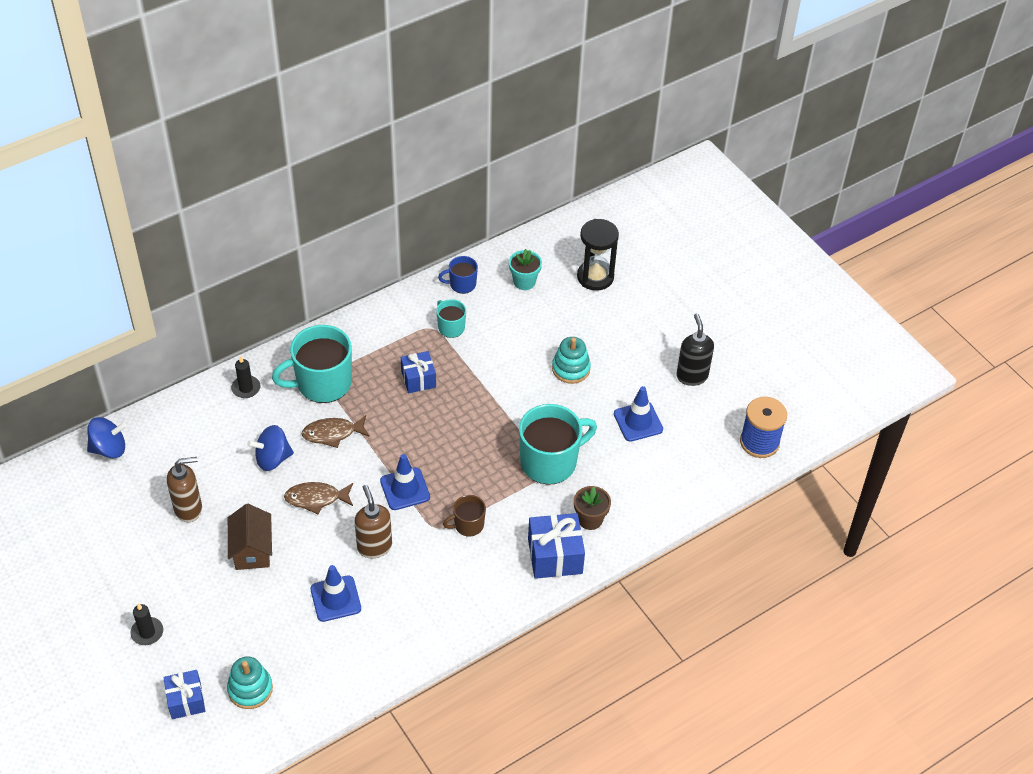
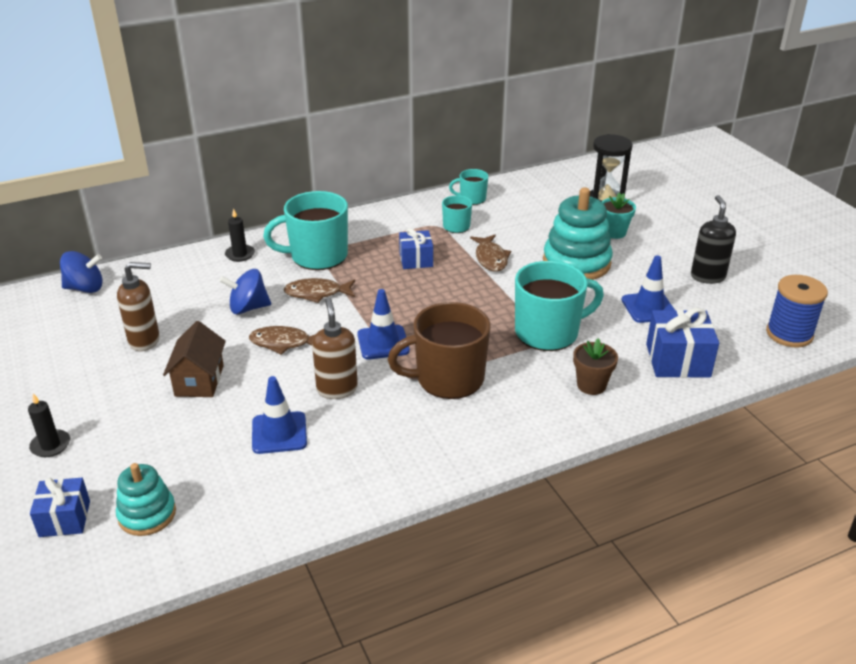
camera: 10 degrees right, 15 degrees down
blue mug [438,256,478,294] -> turquoise mug [449,169,488,205]
brown mug [443,495,486,537] -> brown mug [388,302,491,399], size x1.97
turquoise flower pot [509,249,542,290] -> turquoise flower pot moved to [602,192,636,239]
blue gift [528,513,585,579] -> blue gift moved to [646,308,719,378]
turquoise stacking toy [552,337,591,384] -> turquoise stacking toy [543,187,613,280], size x1.68
none -> brown fish [470,235,511,272]

